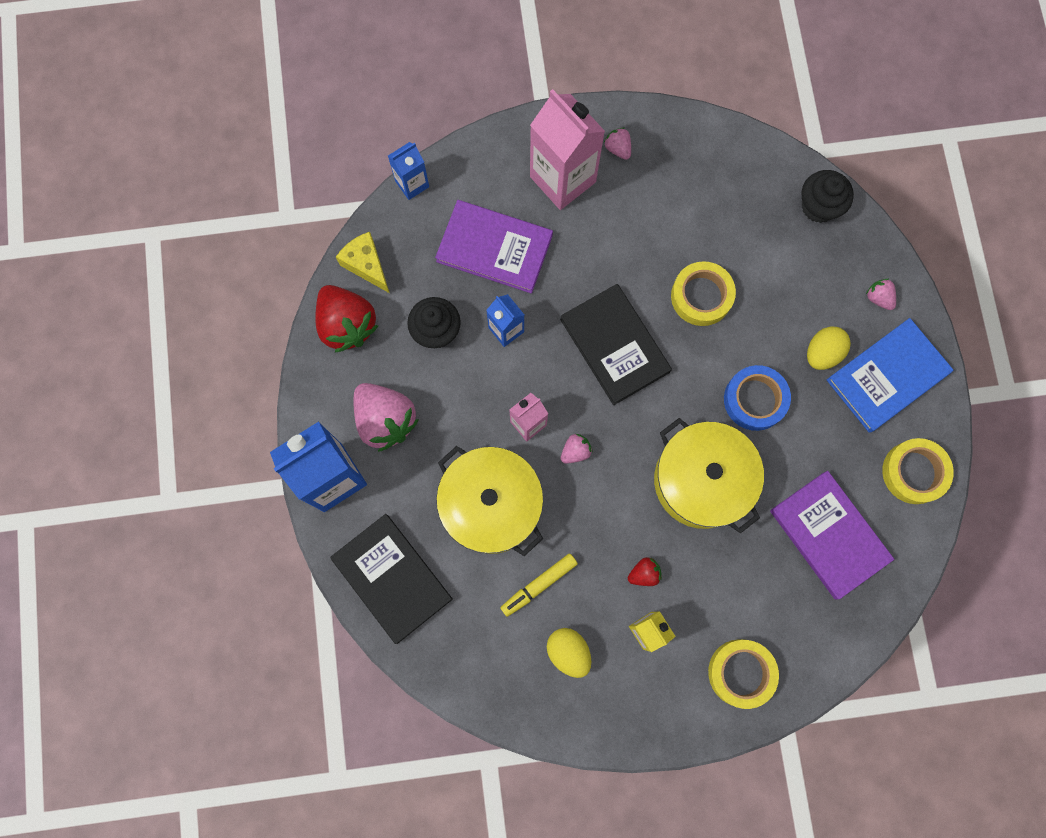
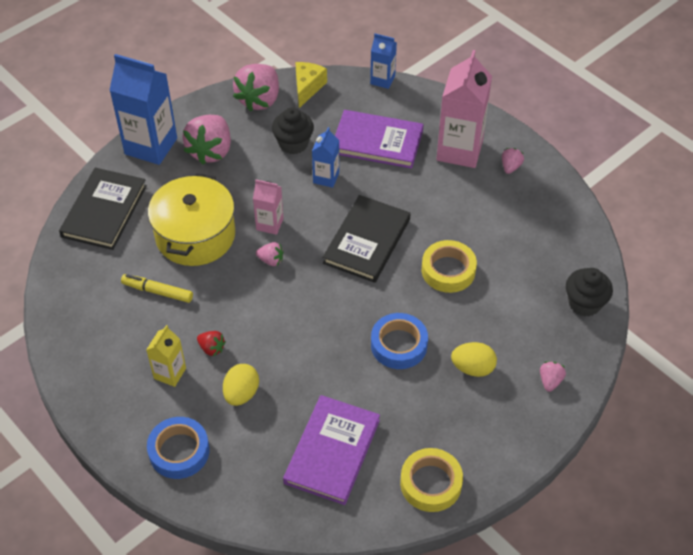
camera: 55 degrees right, 25 degrees down
red strawberry [315,285,378,353] -> pink strawberry [233,64,279,112]
purple book [435,200,553,293] -> purple book turned 60 degrees counterclockwise [335,110,424,169]
yellow egg [547,628,591,678] -> yellow egg moved to [223,364,259,406]
yellow pot [654,418,764,534] -> none
yellow tape [708,639,779,709] -> blue tape [147,417,210,479]
blue book [827,318,953,433] -> none

